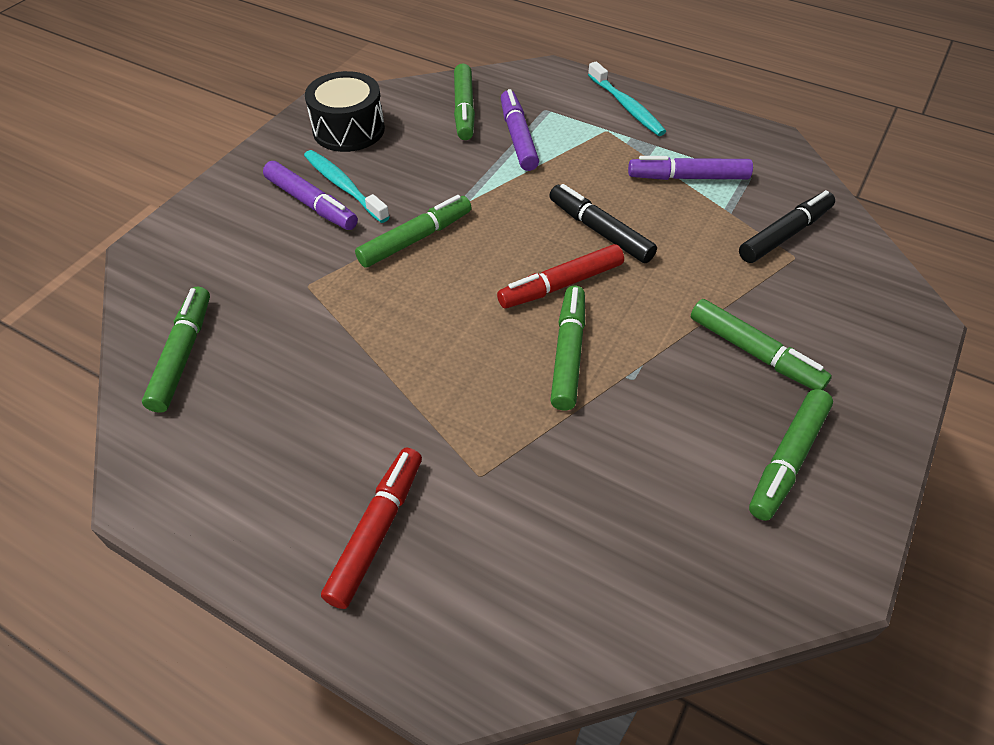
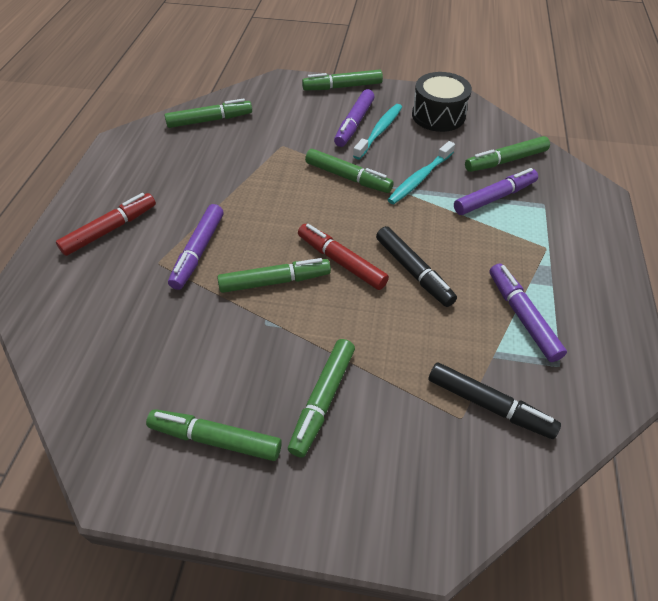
camera: 70 degrees right, 0 degrees up
red marker [321,448,422,609] -> red marker turned 45 degrees counterclockwise [56,193,156,256]
black marker [549,184,657,263] -> black marker turned 120 degrees clockwise [376,226,457,307]
turquoise toothbrush [588,62,666,136] -> turquoise toothbrush moved to [387,141,455,204]
none -> purple marker [168,204,224,290]
none -> green marker [302,69,383,91]

